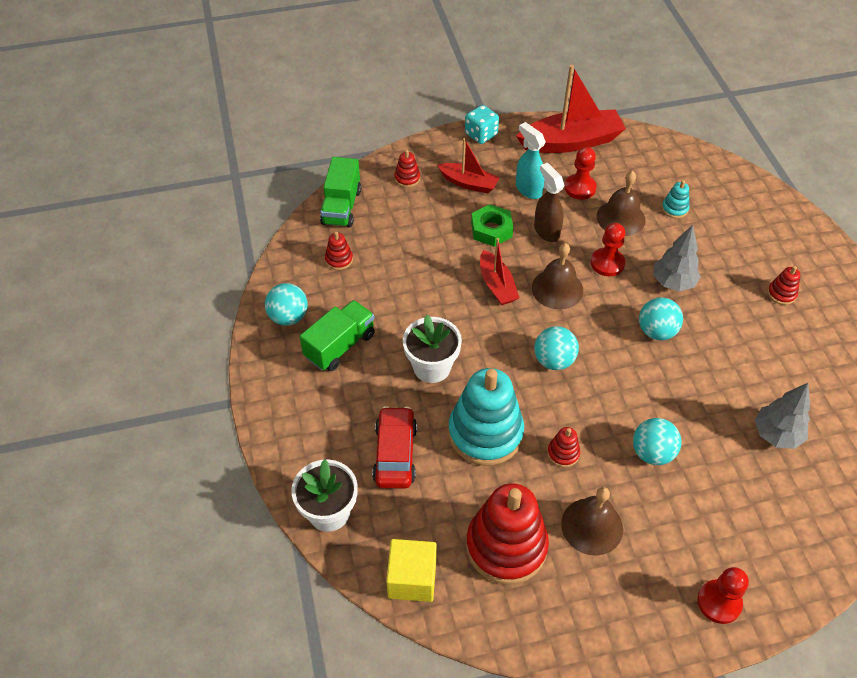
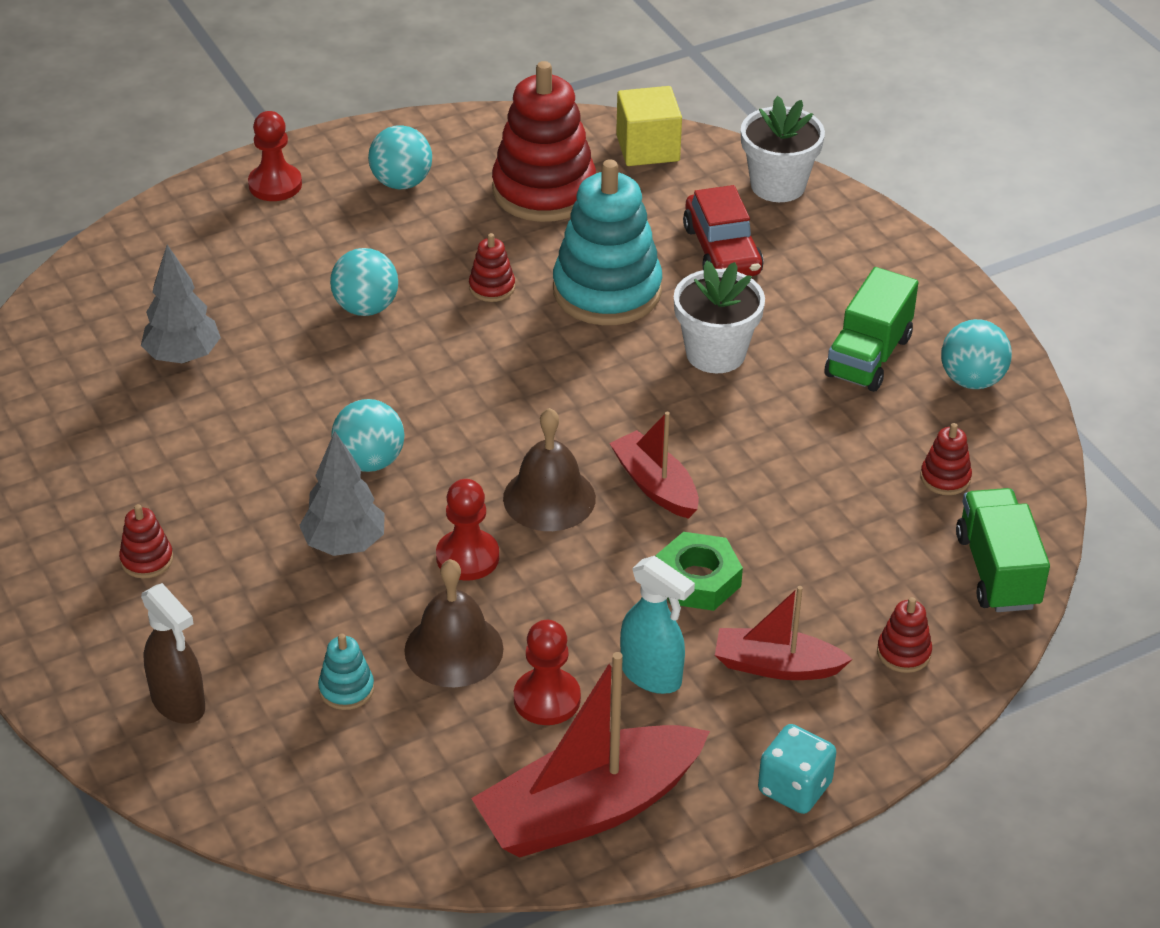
camera: 165 degrees right, 10 degrees down
brown spray bottle [534,162,564,242] -> brown spray bottle moved to [141,583,205,724]
turquoise ball [534,326,579,370] -> turquoise ball moved to [368,125,432,189]
brown bell [561,487,623,556] -> none

